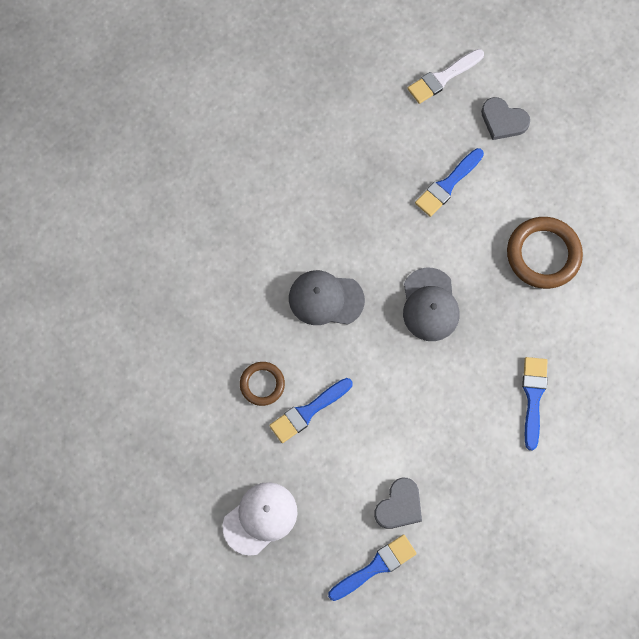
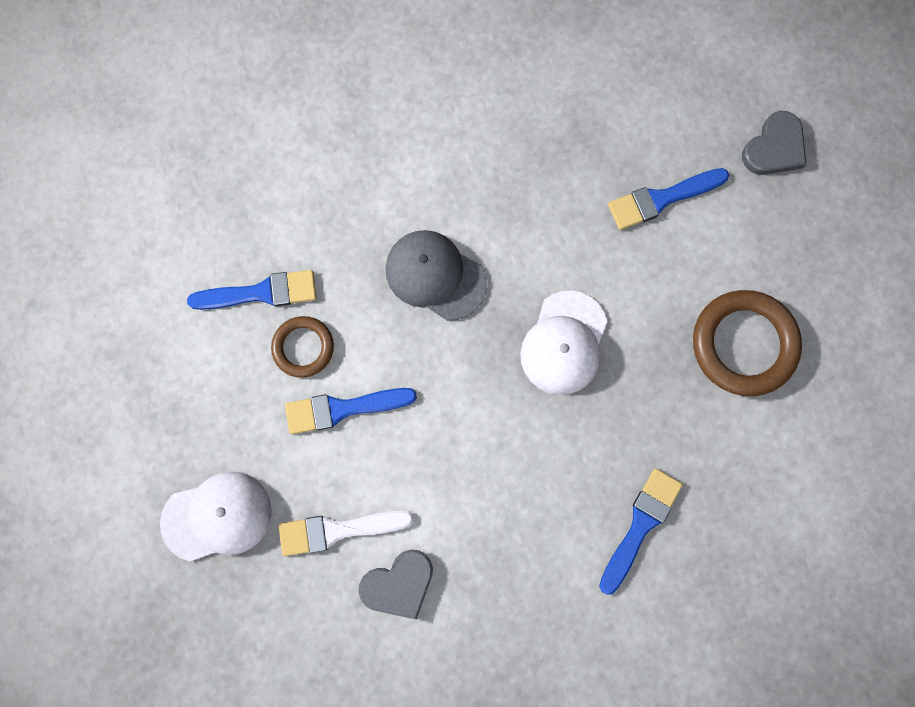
camera: 25 degrees right, 5 degrees up
blue brush [328,534,417,601] -> blue brush moved to [187,270,316,310]
grey cap [403,267,459,341] -> white cap [520,290,607,395]
white brush [407,49,484,104] -> white brush moved to [279,510,414,556]
grey heart [481,97,530,140] -> grey heart turned 105 degrees counterclockwise [742,111,806,175]

